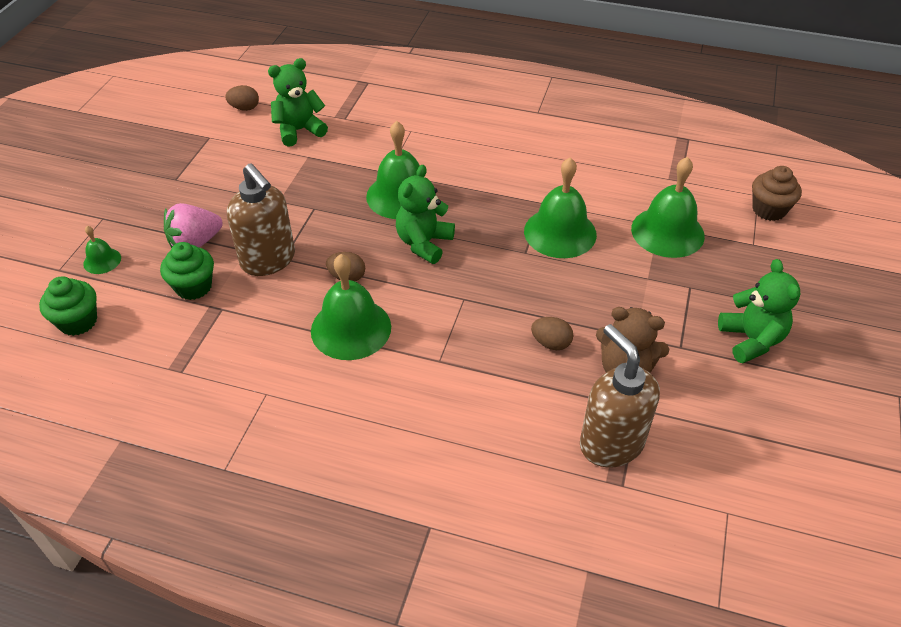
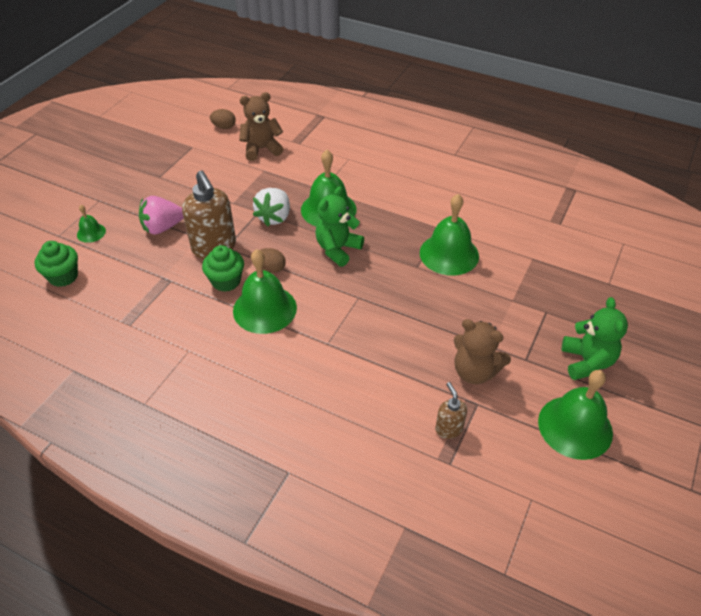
camera: 10 degrees right, 0 degrees up
green cupcake [160,242,214,300] -> green cupcake moved to [202,245,244,292]
green teddy bear [268,58,328,147] -> brown teddy bear [239,92,283,161]
brown egg [531,317,573,350] -> none
brown soap dispenser [580,324,660,468] -> brown soap dispenser [435,382,467,439], size x0.51
green bell [631,157,705,258] -> green bell moved to [538,370,613,460]
brown cupcake [752,166,802,221] -> none
none -> white strawberry [253,188,290,227]

